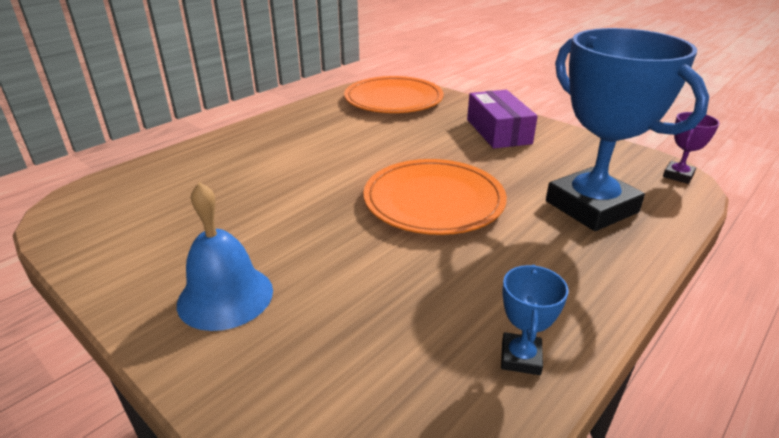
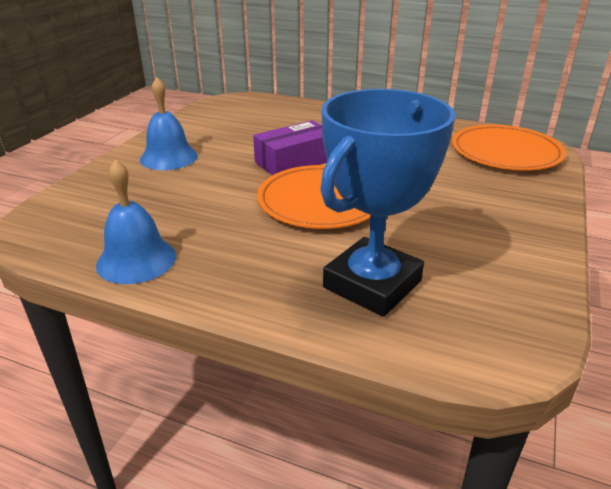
camera: 70 degrees right, 0 degrees up
purple box [467,90,538,148] -> purple box moved to [253,120,327,175]
blue trophy [501,265,569,375] -> blue bell [96,159,176,284]
purple trophy [663,112,720,184] -> none

